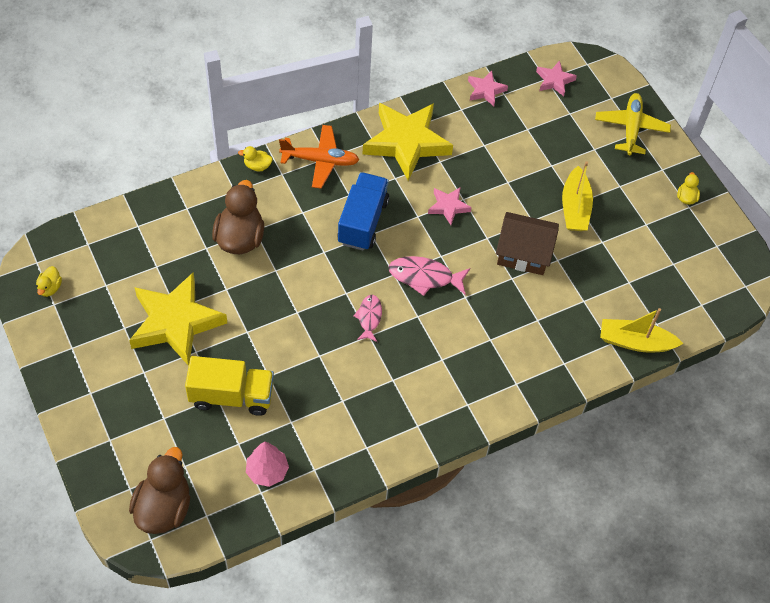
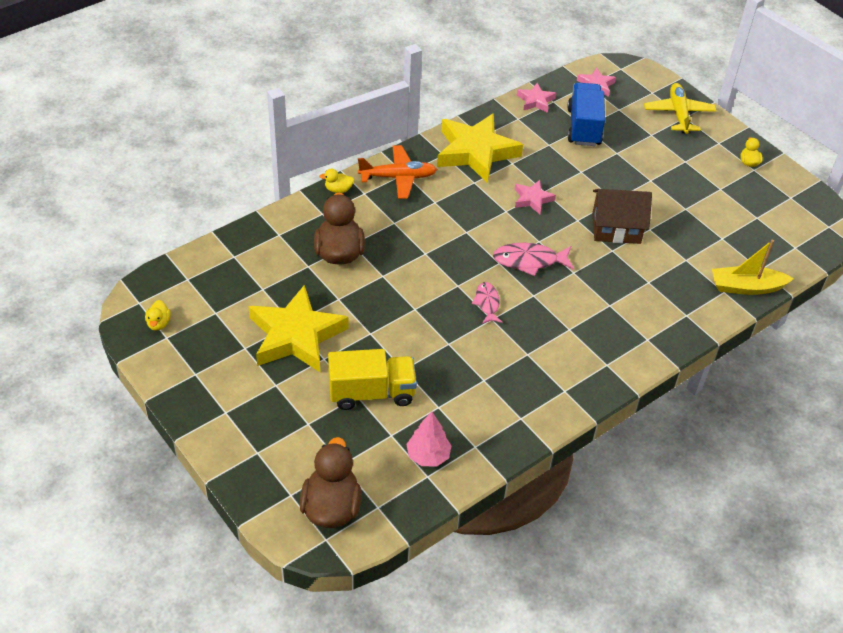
camera: 10 degrees left, 10 degrees down
blue truck [337,172,389,251] -> blue truck moved to [567,83,605,146]
yellow boat [562,161,593,231] -> none

